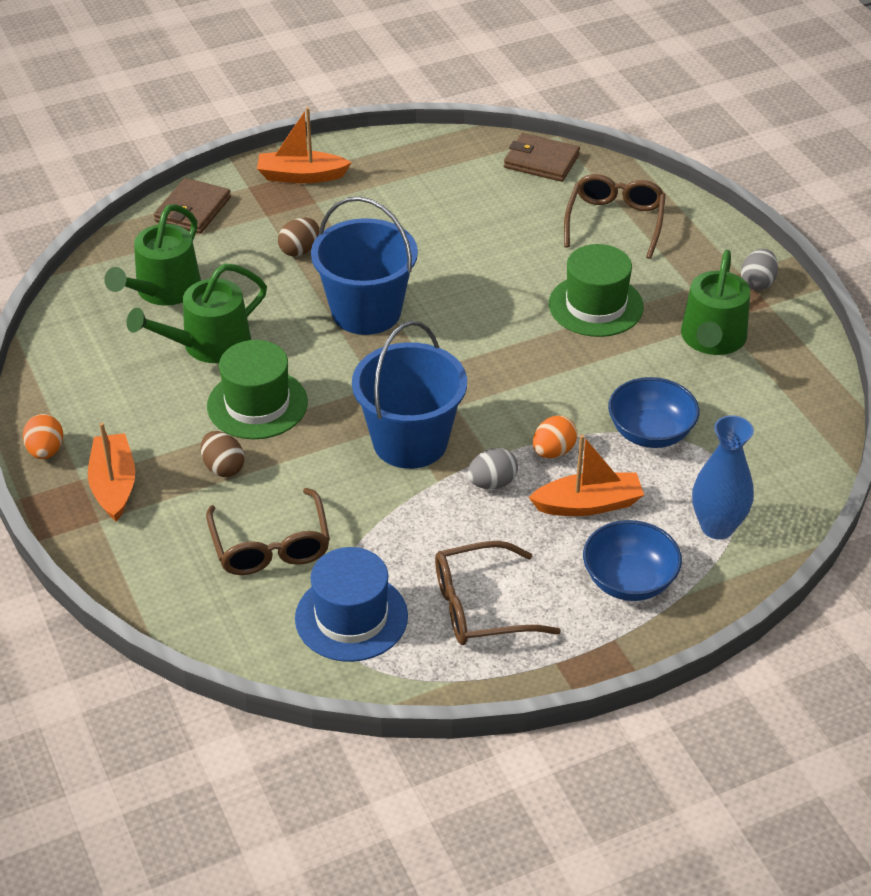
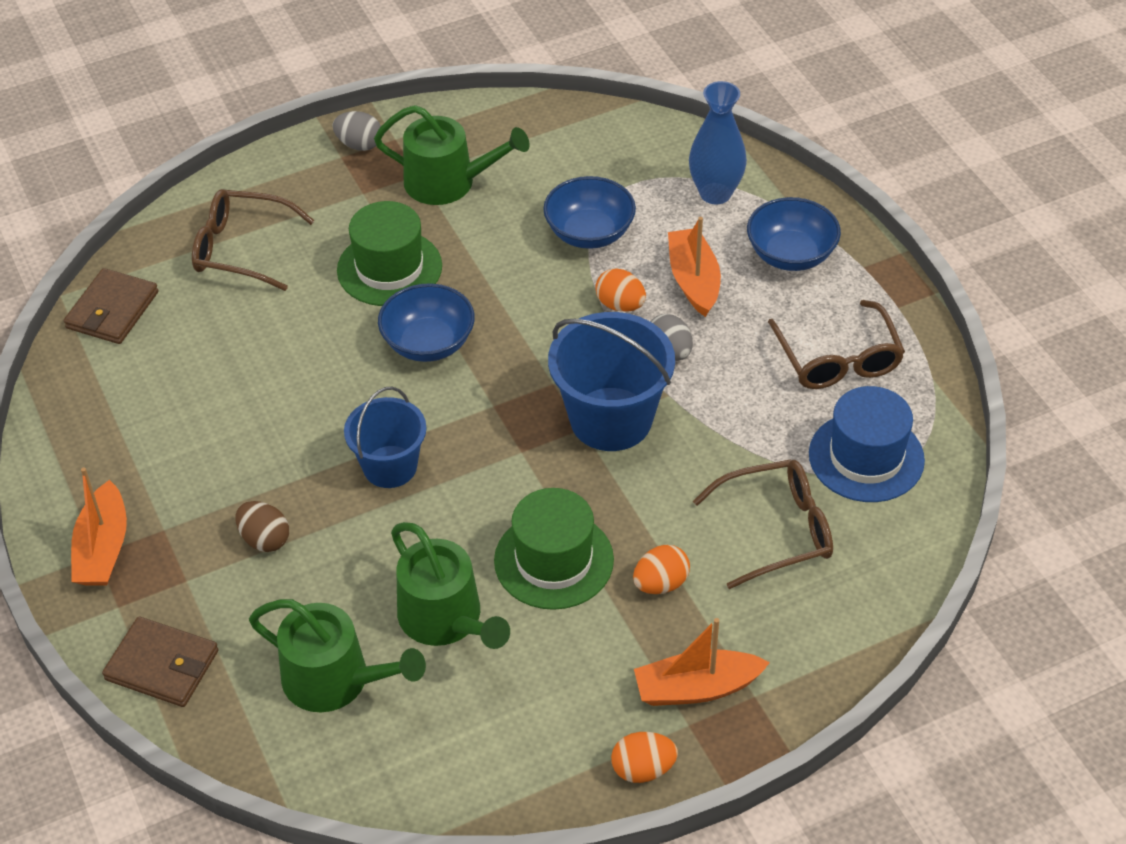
camera: 90 degrees left, 5 degrees up
brown egg [201,431,244,477] -> orange egg [633,545,690,594]
blue bucket [311,197,418,335] -> blue bucket [344,387,426,488], size x0.64
none -> blue bowl [378,283,475,362]

